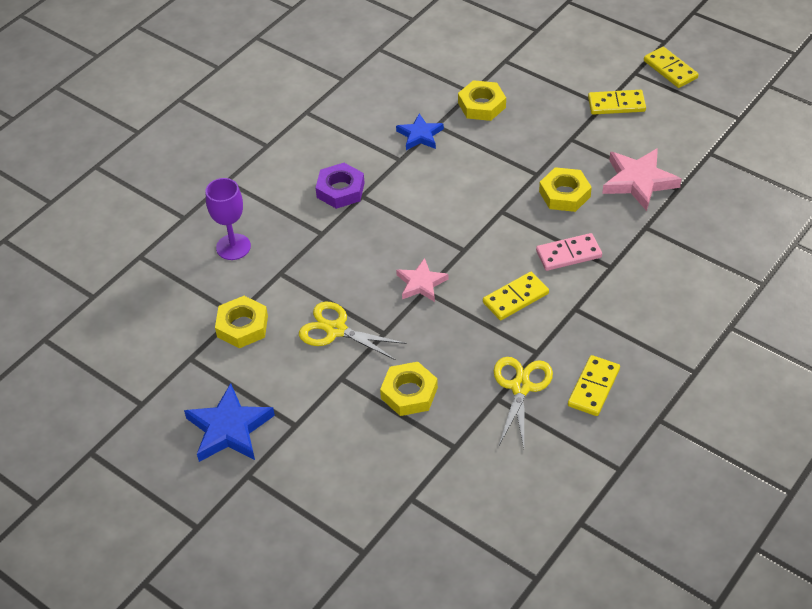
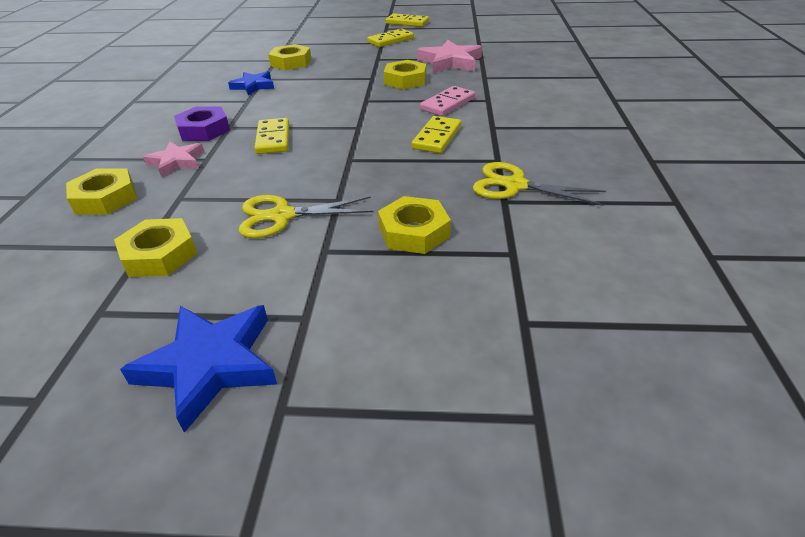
camera: 35 degrees left, 10 degrees down
purple goblet [206,178,251,260] -> yellow nut [66,168,137,215]
pink star [396,258,448,302] -> pink star moved to [143,142,204,177]
yellow scissors [494,357,553,448] -> yellow scissors turned 45 degrees counterclockwise [473,162,606,206]
yellow domino [568,355,620,416] -> yellow domino moved to [254,118,289,154]

